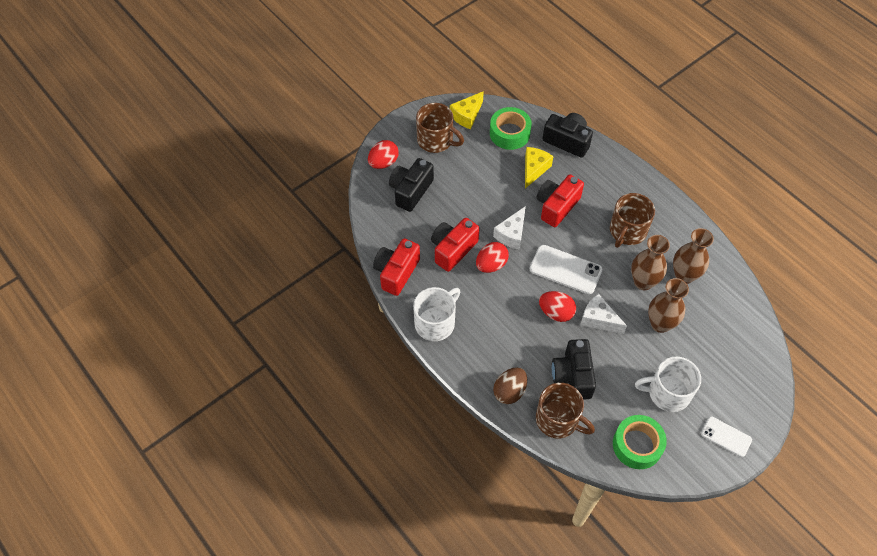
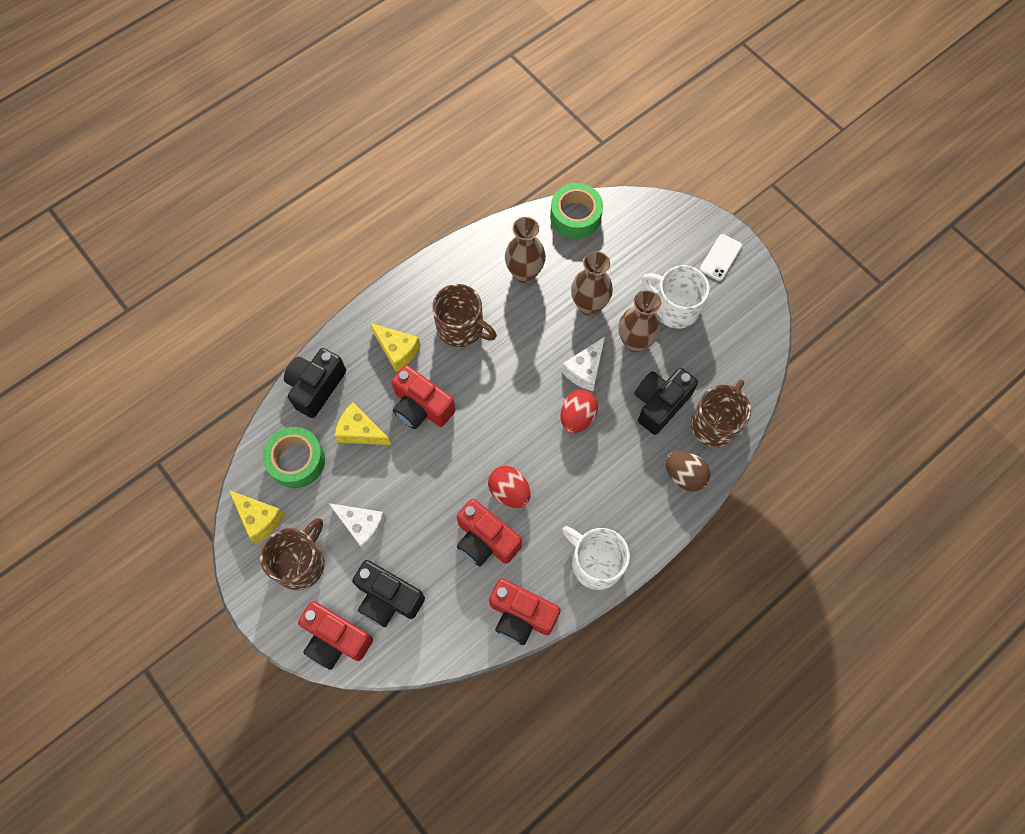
camera: 90 degrees left, 10 degrees up
red egg [368,140,399,169] -> red camera [298,601,373,670]
white cheese [493,206,526,250] -> white cheese moved to [329,503,386,551]
white phone [530,245,602,294] -> none
black camera [552,339,596,400] -> black camera turned 135 degrees clockwise [634,368,698,435]
green tape [613,415,667,469] -> green tape moved to [550,183,603,239]
brown vase [631,235,670,290] -> brown vase moved to [619,290,661,352]
white mug [635,357,701,412] -> white mug turned 120 degrees clockwise [642,265,710,328]
none -> yellow cheese [370,323,421,372]

